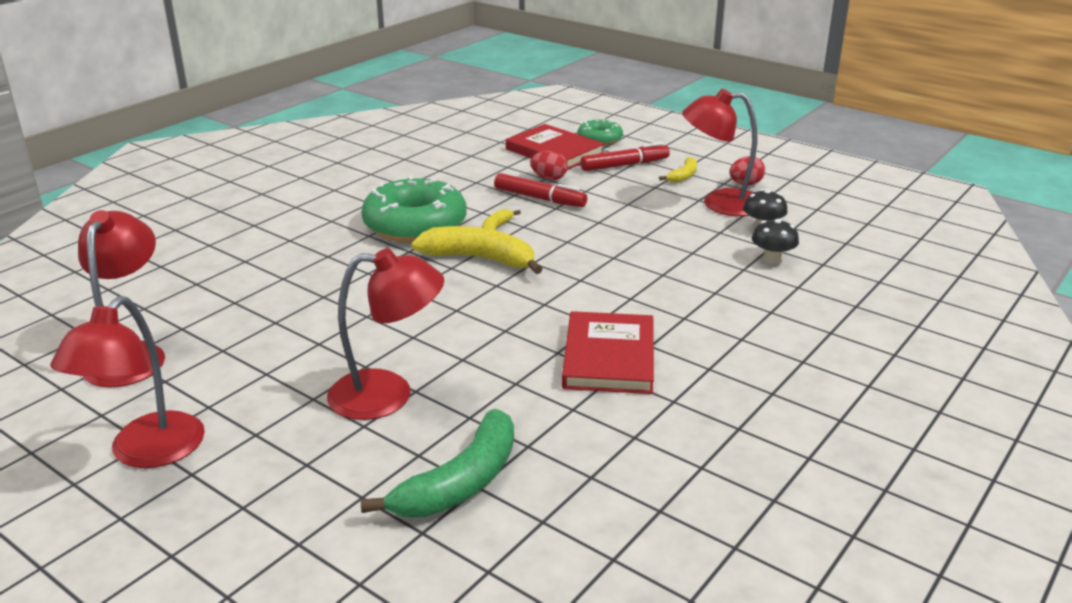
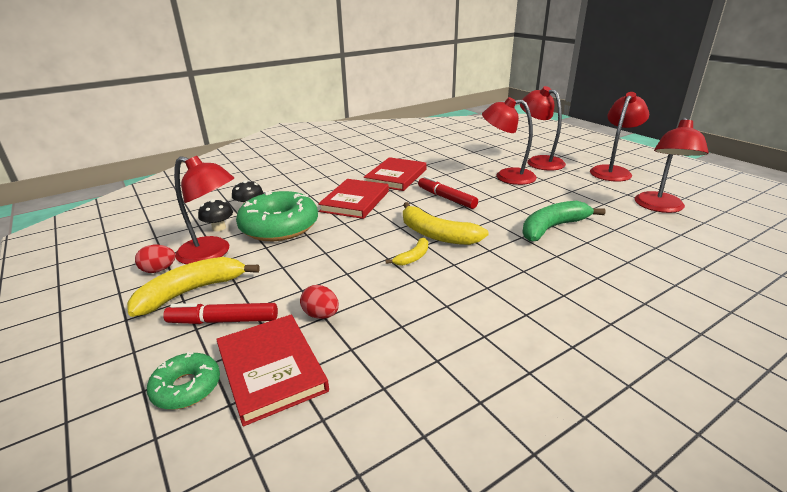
camera: 160 degrees left, 0 degrees up
green banana [360,409,514,517] -> green banana moved to [522,201,606,242]
green donut [361,176,467,243] -> green donut moved to [236,191,318,241]
red marker [494,173,587,207] -> red marker moved to [418,176,478,209]
yellow banana [659,157,697,183] -> yellow banana [127,257,260,317], size x1.93
none -> red book [318,179,389,219]
none -> red lamp [520,86,566,171]

